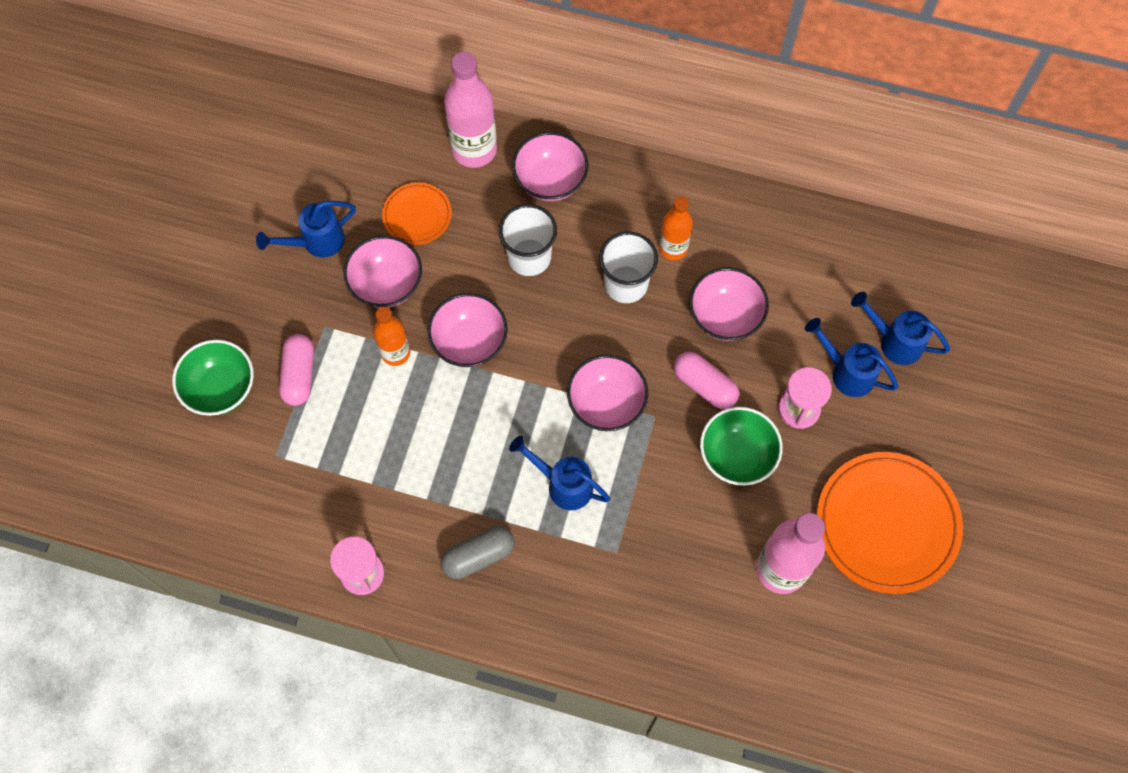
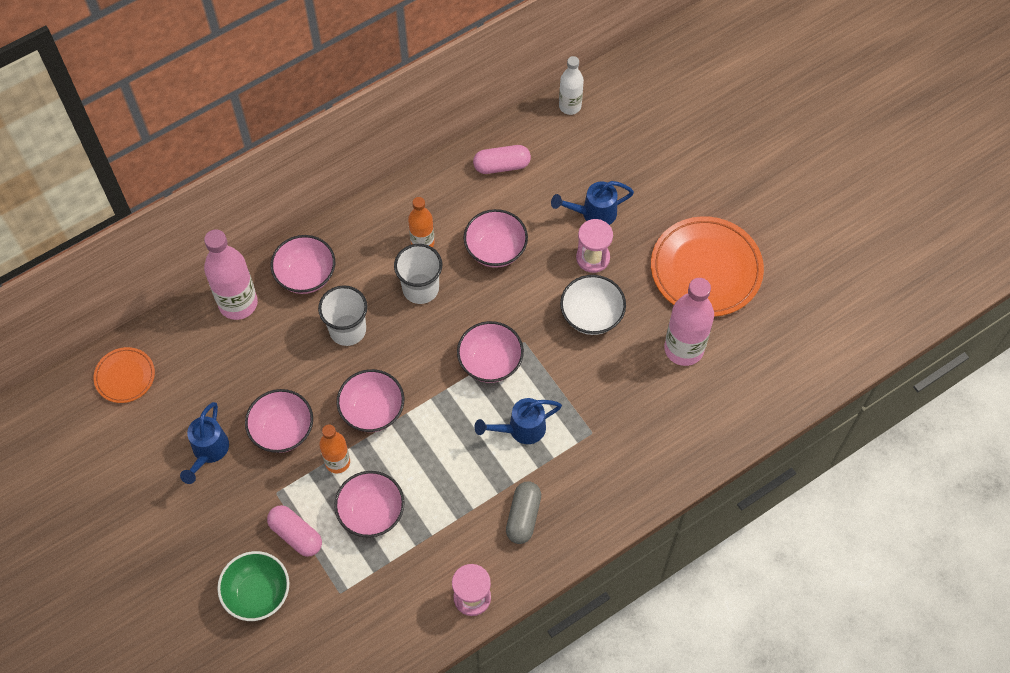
camera: 50 degrees left, 5 degrees down
orange plate [382,182,452,245] -> orange plate moved to [94,347,155,403]
pink capsule [674,352,739,409] -> pink capsule moved to [473,145,531,174]
green bowl [700,407,783,486] -> white bowl [560,275,626,335]
blue watering can [851,292,950,365] -> none
none -> pink bowl [334,471,405,537]
none -> white bottle [559,56,584,115]

